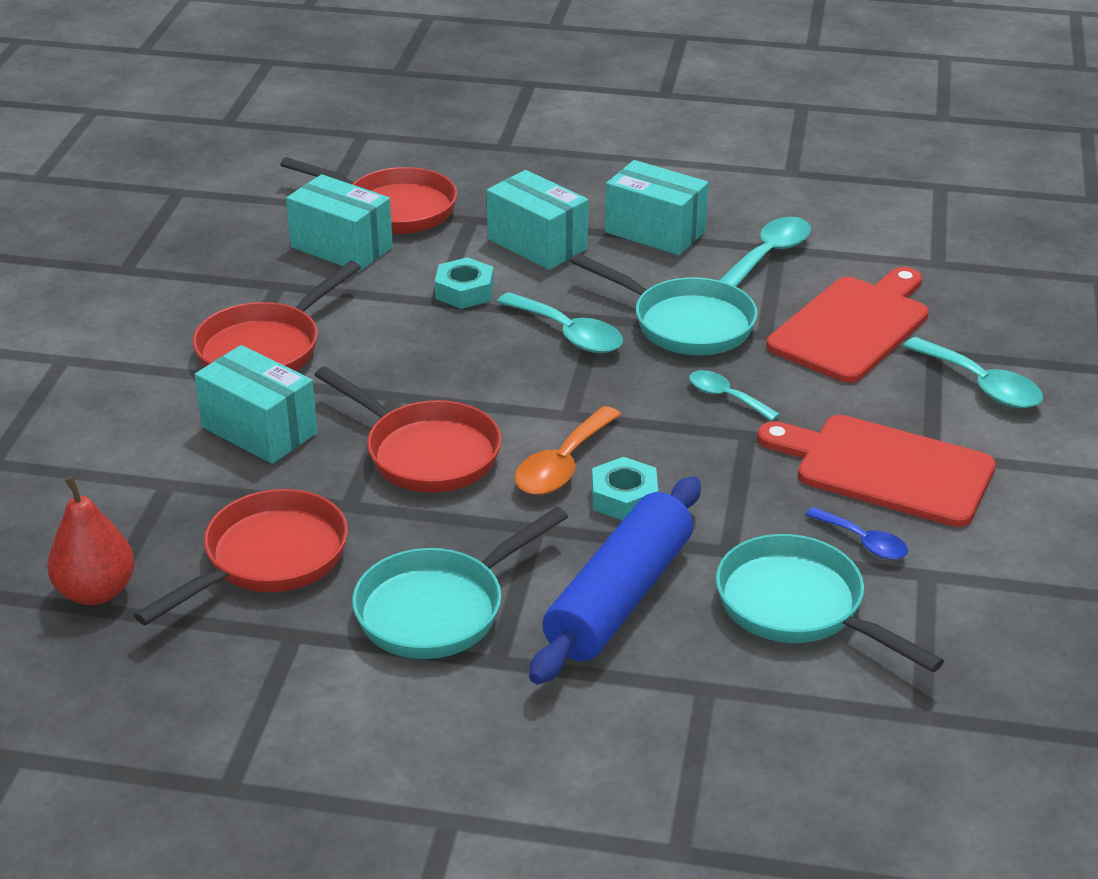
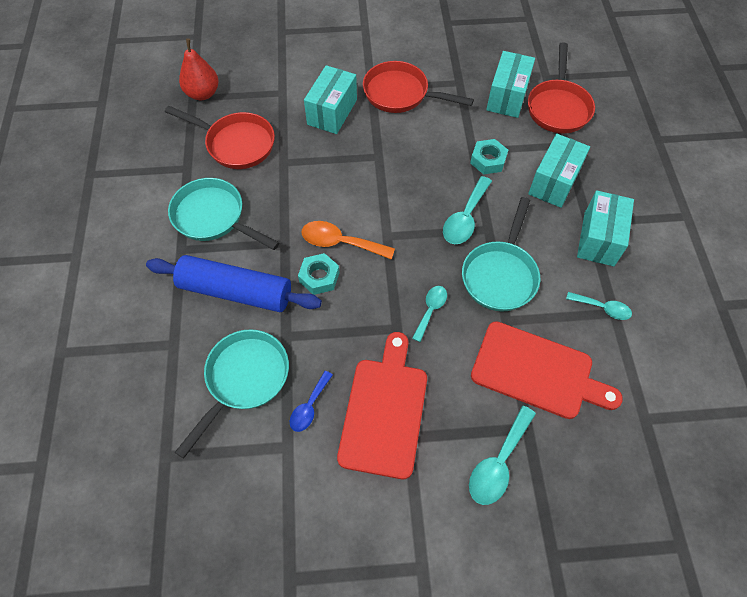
camera: 75 degrees right, 25 degrees up
red pan [315,366,501,493] -> none
turquoise spoon [719,217,811,287] -> turquoise spoon [566,292,632,320], size x0.64

